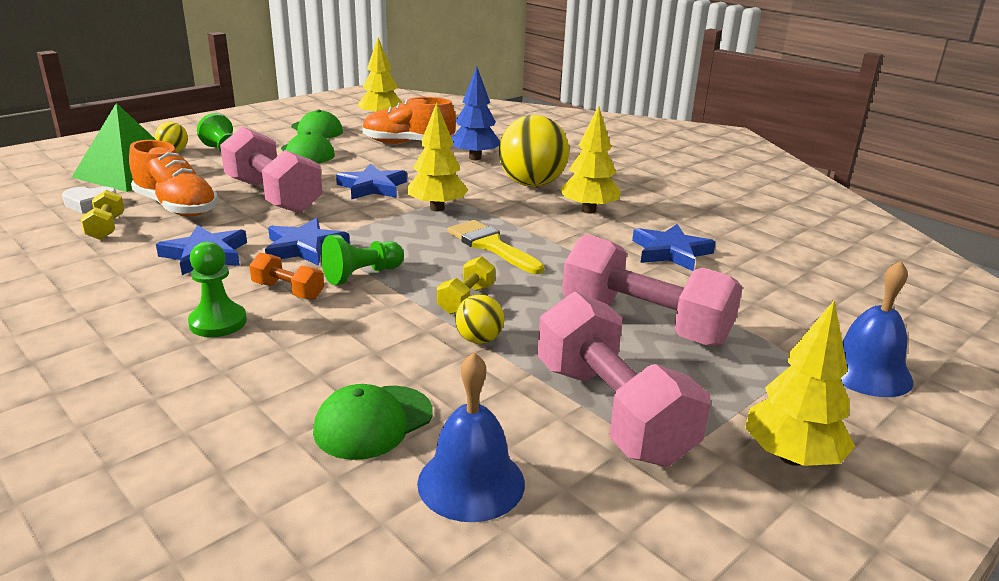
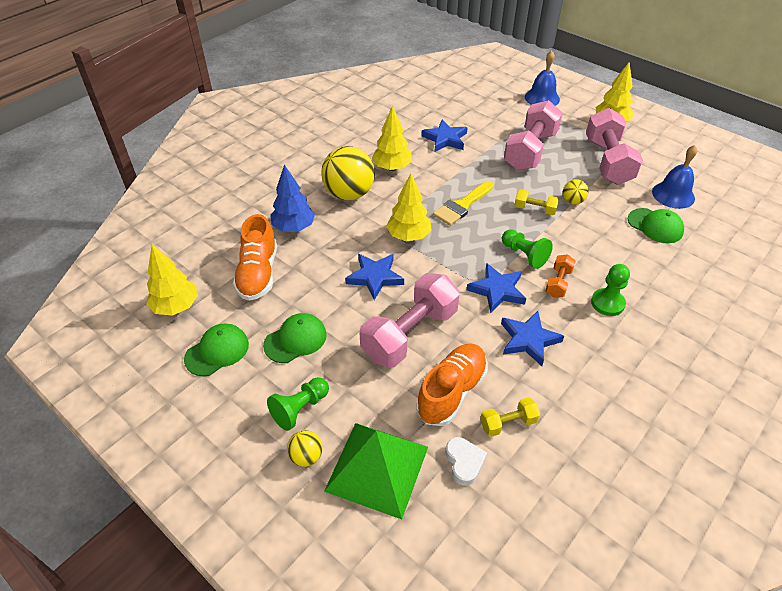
camera: 95 degrees left, 20 degrees up
pink dumbbell [537,292,710,467] -> pink dumbbell turned 60 degrees counterclockwise [586,108,643,185]

